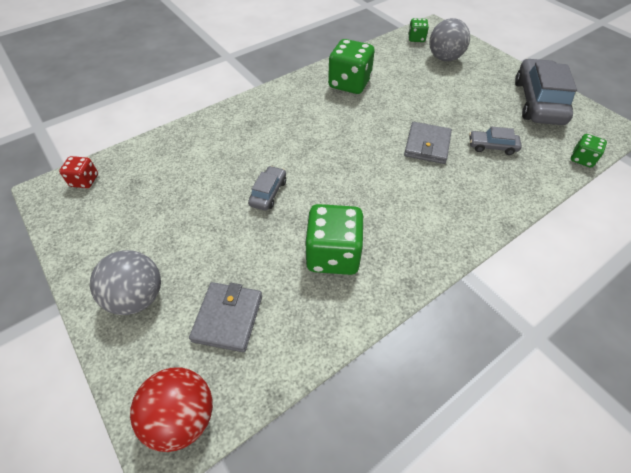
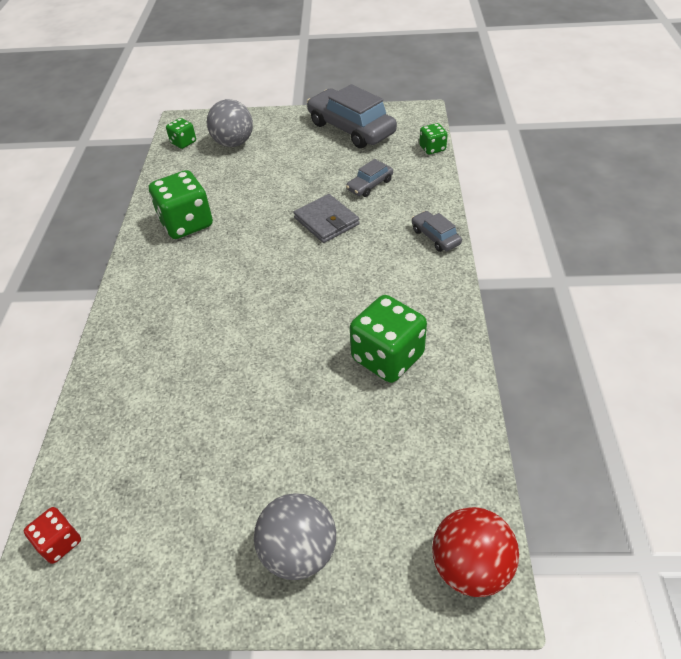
camera: 50 degrees left, 5 degrees down
grey wallet [189,282,262,352] -> none
grey car [248,166,286,211] -> grey car moved to [412,211,462,252]

